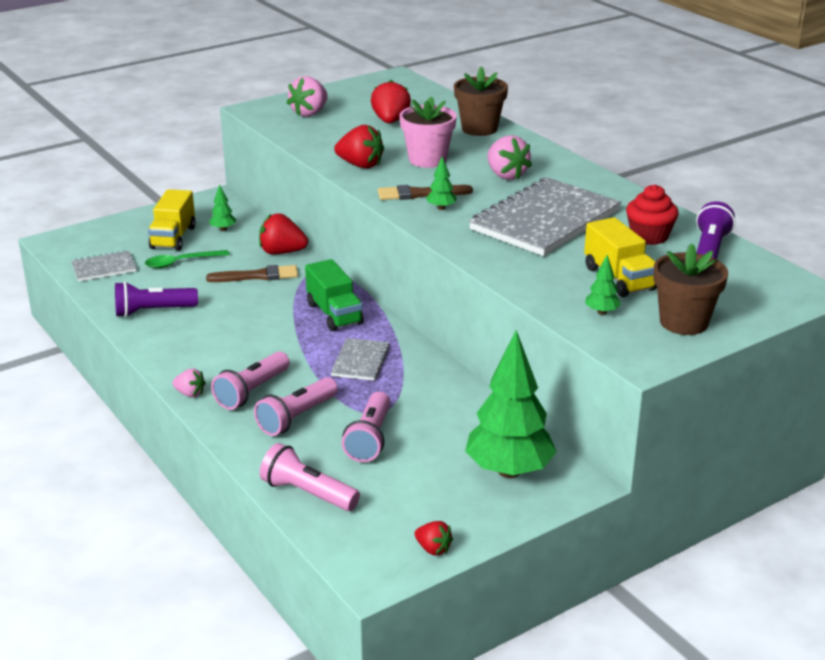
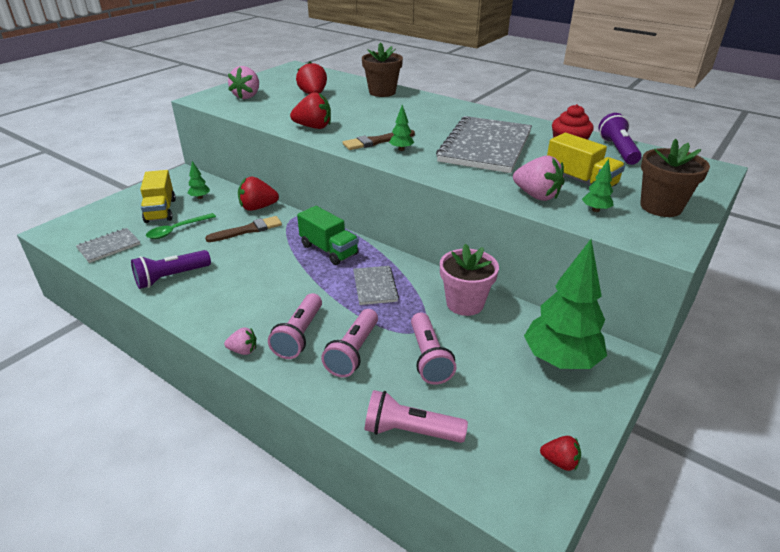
camera: 20 degrees left, 5 degrees up
pink flower pot [399,97,457,168] -> pink flower pot moved to [440,244,499,316]
pink strawberry [487,135,532,180] -> pink strawberry moved to [513,156,565,201]

